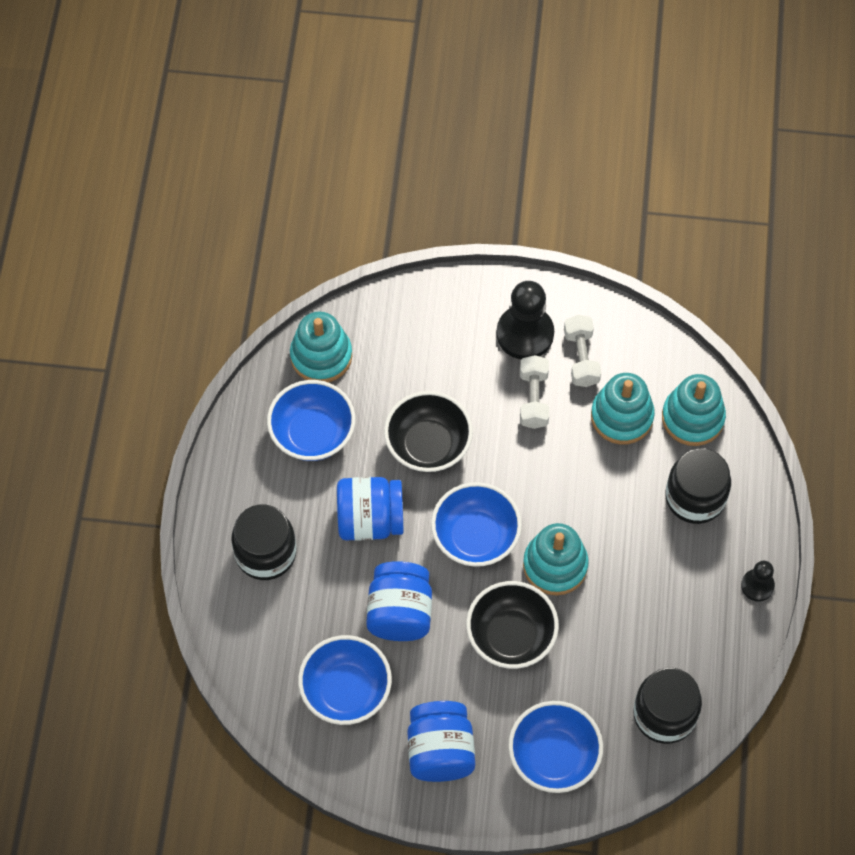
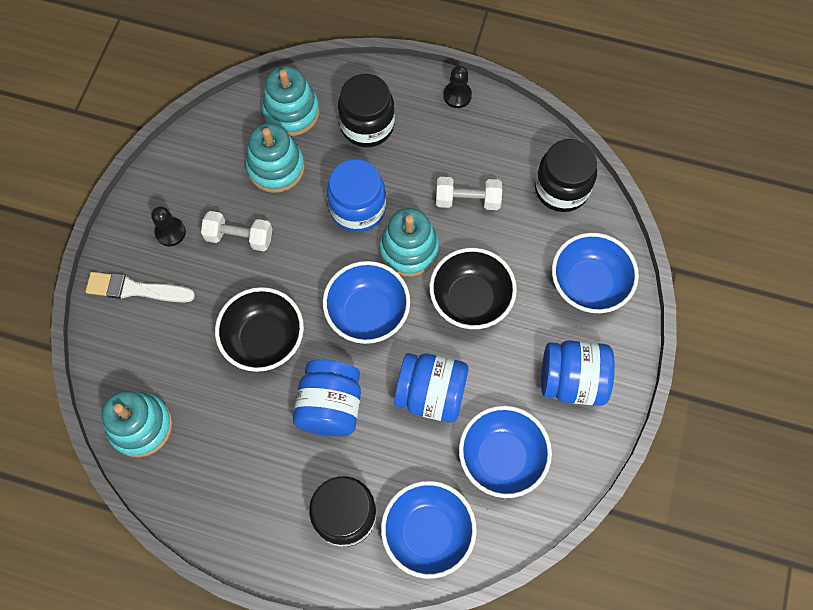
camera: 80 degrees left, 5 degrees up
blue bowl [267,380,356,461] -> blue bowl moved to [381,481,477,579]
black pawn [497,281,554,359] -> black pawn [151,206,186,246], size x0.54
white dumbbell [564,315,601,387] -> white dumbbell moved to [436,177,502,210]
none -> white brush [85,272,195,302]
none -> blue jar [327,159,386,232]

